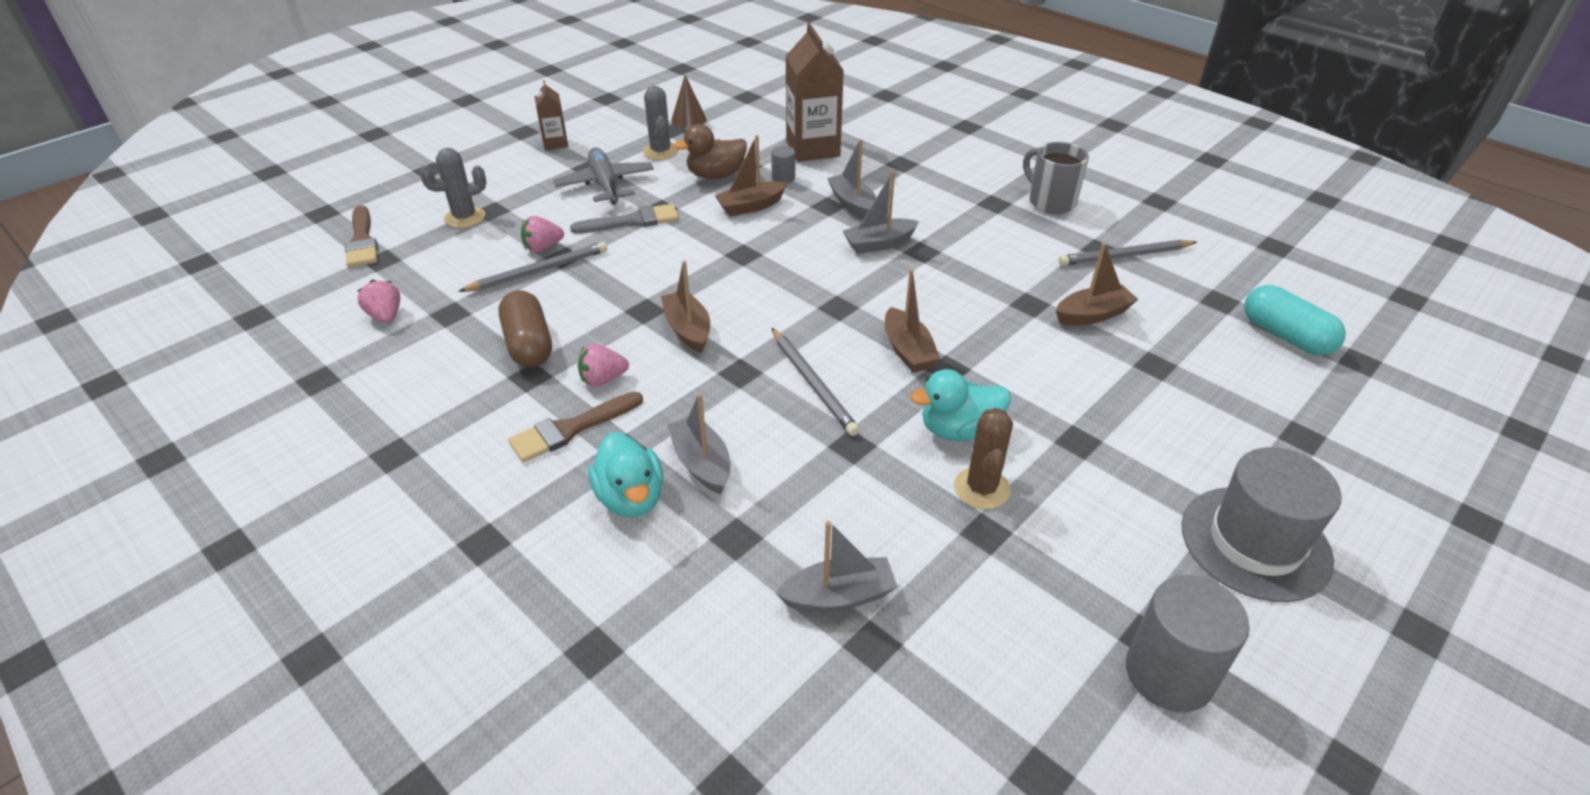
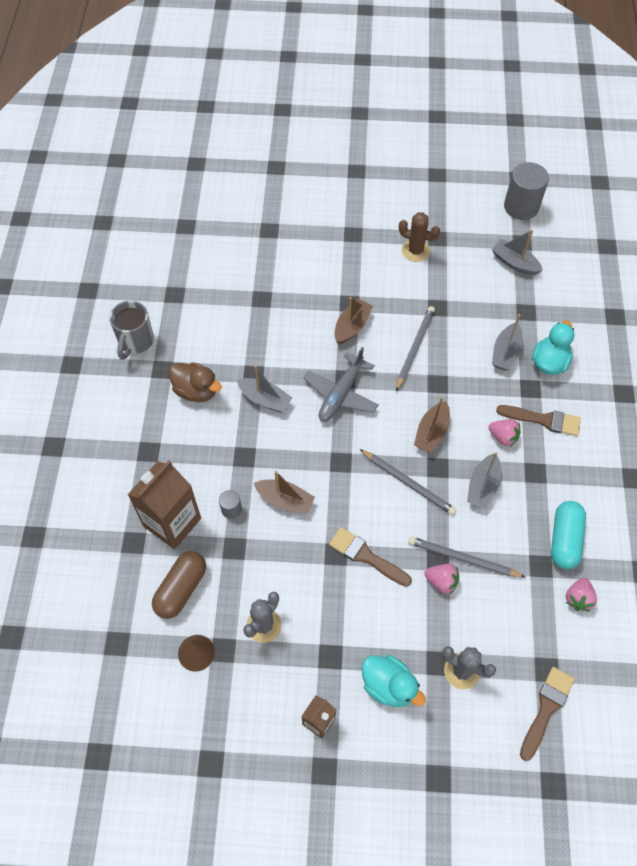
camera: 130 degrees left, 20 degrees up
brown capsule [499,290,552,367] -> brown capsule moved to [152,551,206,619]
grey plane [553,148,654,205] -> grey plane moved to [303,347,379,422]
grey brush [570,204,679,234] -> brown brush [329,527,412,587]
brown duck [674,124,747,179] -> brown duck moved to [169,362,222,402]
grey boat [827,139,876,219] -> grey boat moved to [467,452,501,509]
turquoise duck [910,369,1011,441] -> turquoise duck moved to [362,655,426,707]
brown cactus [954,408,1013,509] -> brown cactus turned 60 degrees clockwise [399,212,440,262]
brown boat [1056,243,1138,325] -> none
grey pencil [1059,240,1197,266] -> grey pencil moved to [360,449,456,515]
grey cylinder [1126,575,1250,712] -> grey cylinder moved to [504,162,549,220]
grey hat [1181,447,1342,602] -> none
turquoise capsule [1244,285,1346,356] -> turquoise capsule moved to [551,501,586,569]

